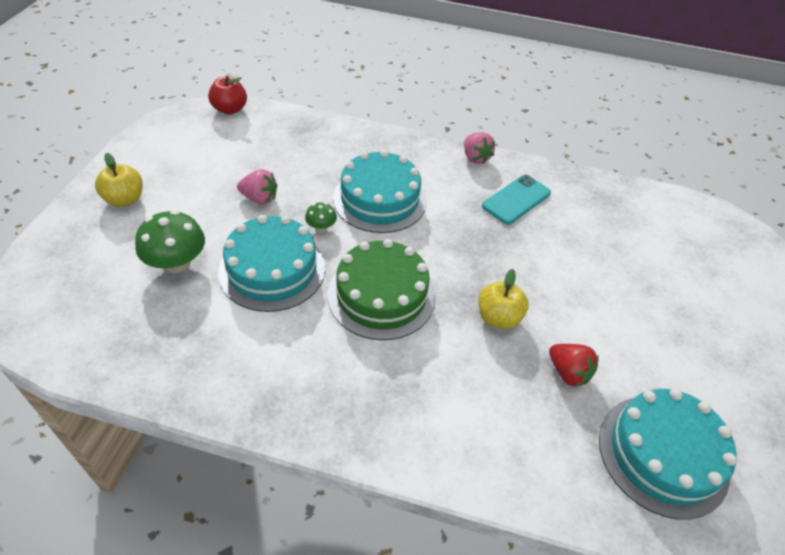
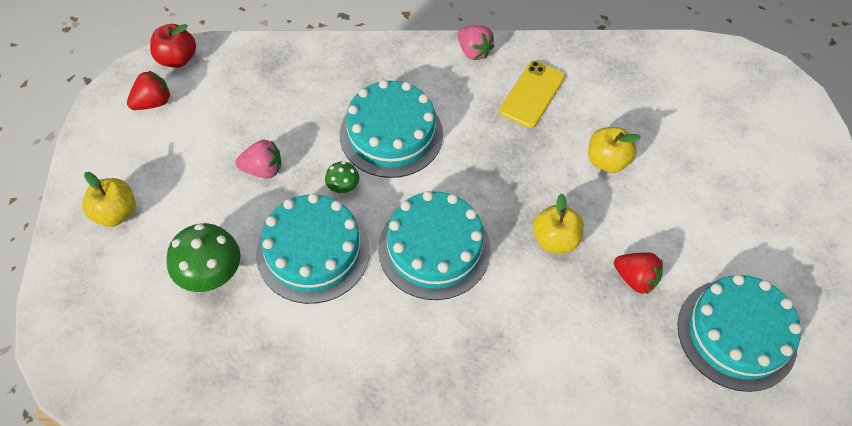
camera: 15 degrees left, 10 degrees up
green cake [328,239,436,340] -> turquoise cake [378,191,490,300]
turquoise phone [482,175,551,225] -> yellow phone [499,61,565,128]
none -> red strawberry [127,71,170,110]
none -> yellow apple [588,127,641,173]

